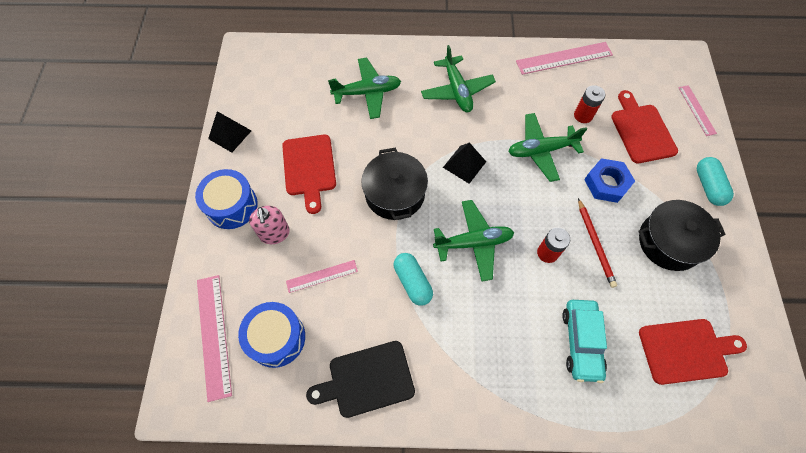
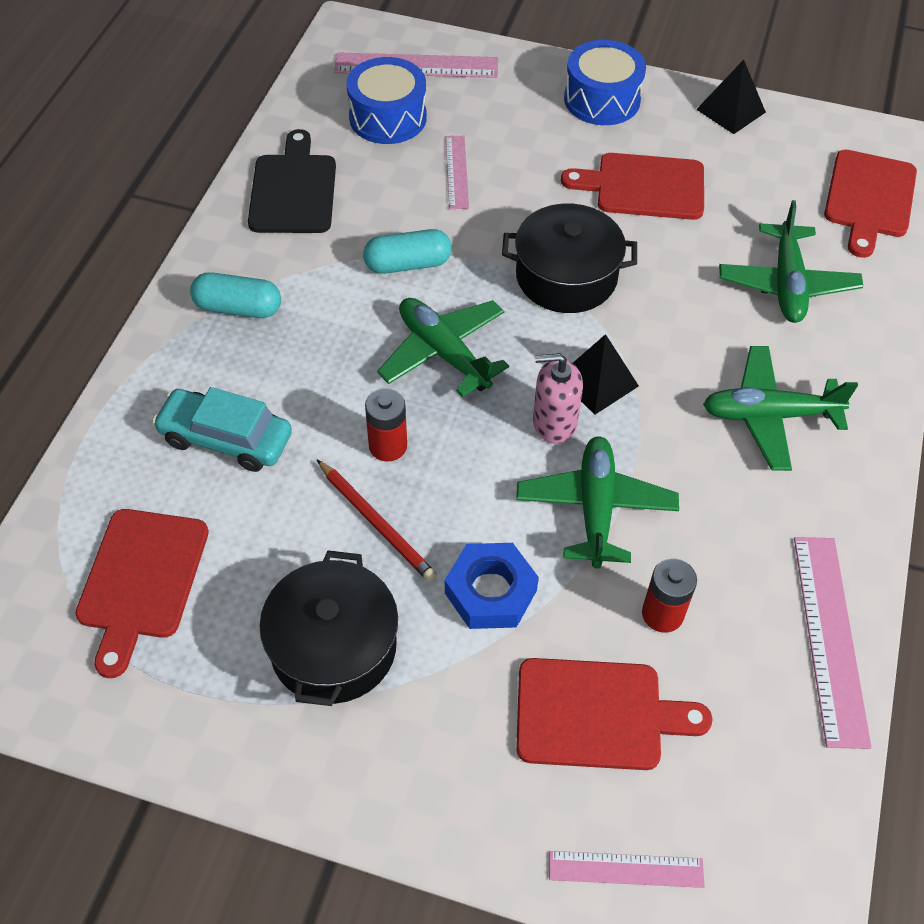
camera: 105 degrees right, 10 degrees down
pink soap dispenser [249,206,290,244] -> pink soap dispenser moved to [533,353,583,444]
green plane [433,200,514,281] -> green plane turned 135 degrees clockwise [377,298,509,397]
red pencil [578,198,617,288] -> red pencil turned 135 degrees counterclockwise [317,460,437,582]
turquoise capsule [697,157,734,206] -> turquoise capsule moved to [190,272,281,318]
none -> red cutting board [824,150,917,258]

